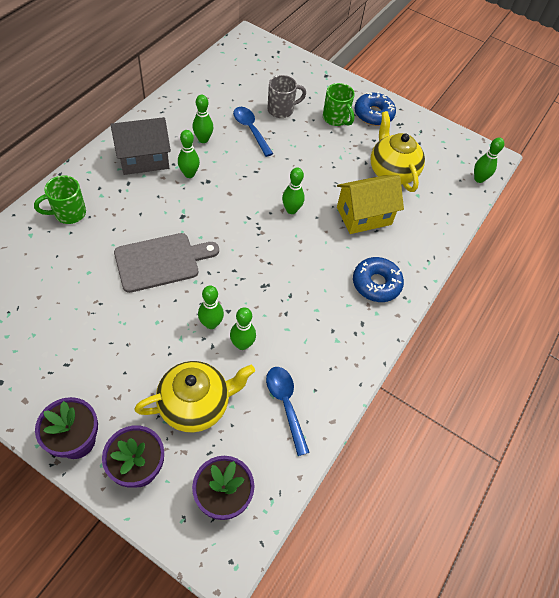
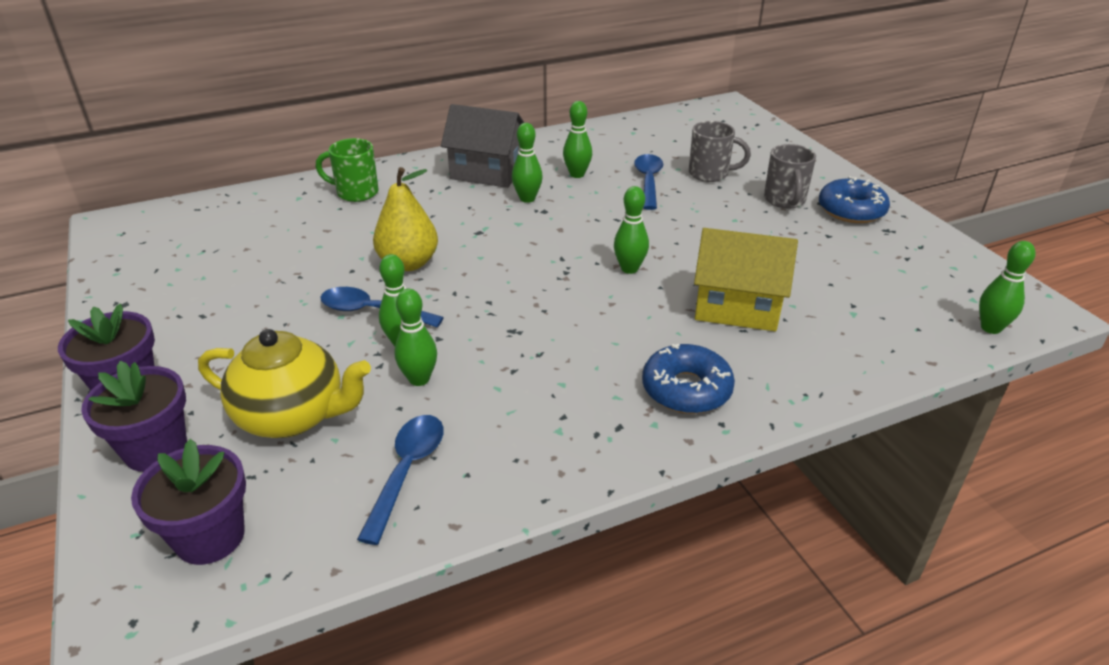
camera: 40 degrees right, 20 degrees down
grey cutting board [114,233,219,293] -> yellow pear [373,167,438,271]
green mug [323,83,355,126] -> grey mug [764,144,816,209]
yellow teapot [370,111,425,192] -> none
none -> blue spoon [320,287,444,328]

